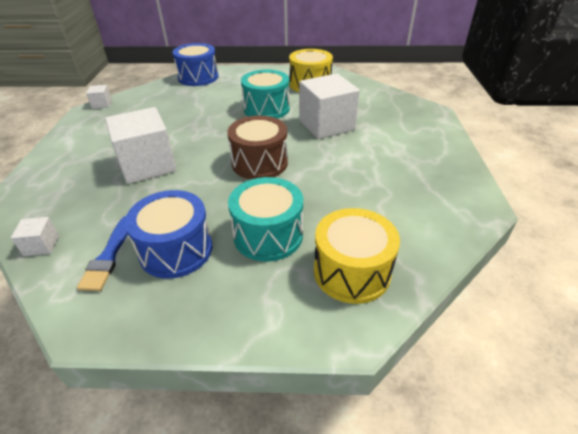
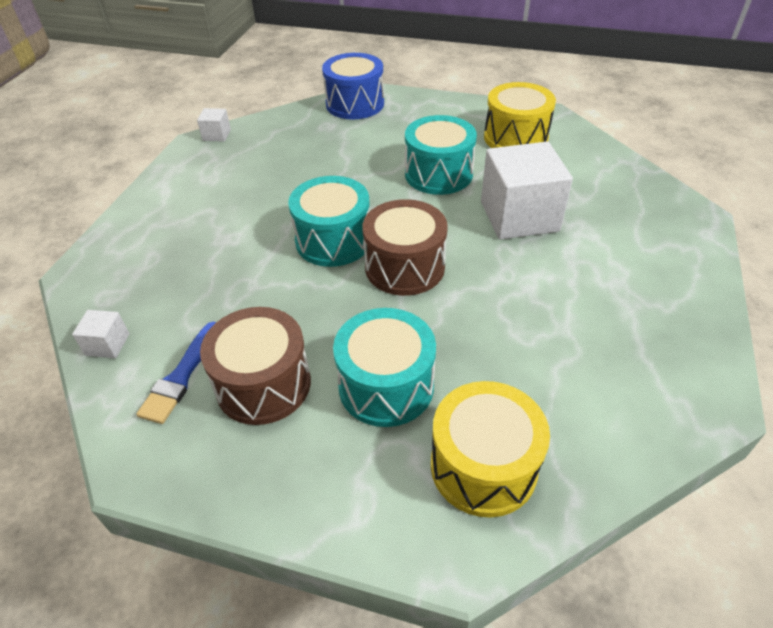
camera: 15 degrees right, 5 degrees up
white cube [105,107,177,184] -> none
blue drum [125,190,212,279] -> brown drum [200,307,311,425]
none -> turquoise drum [288,176,369,267]

